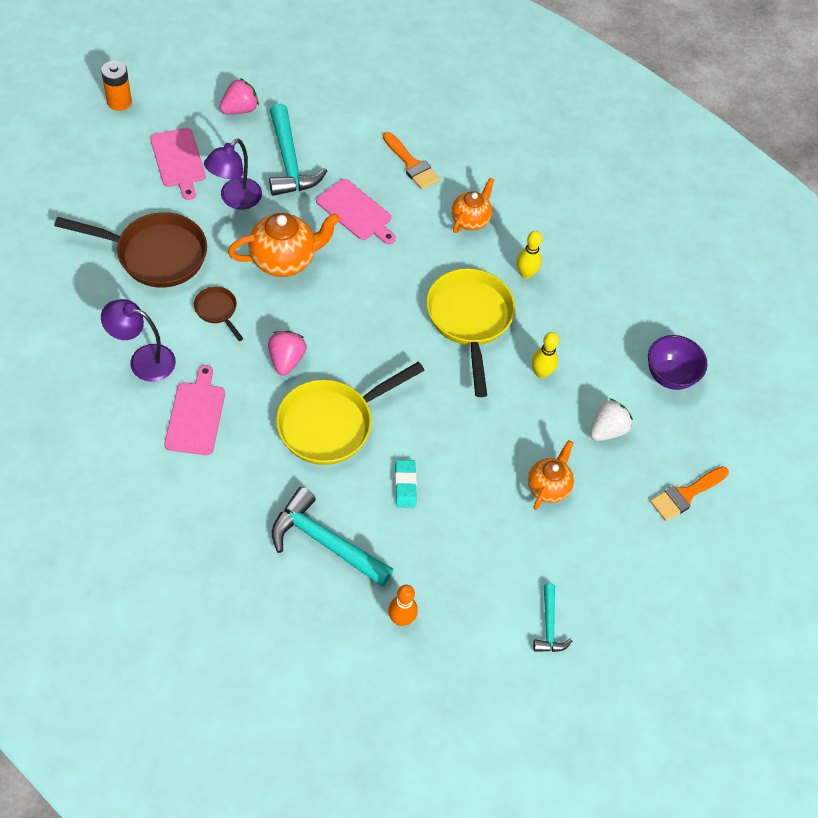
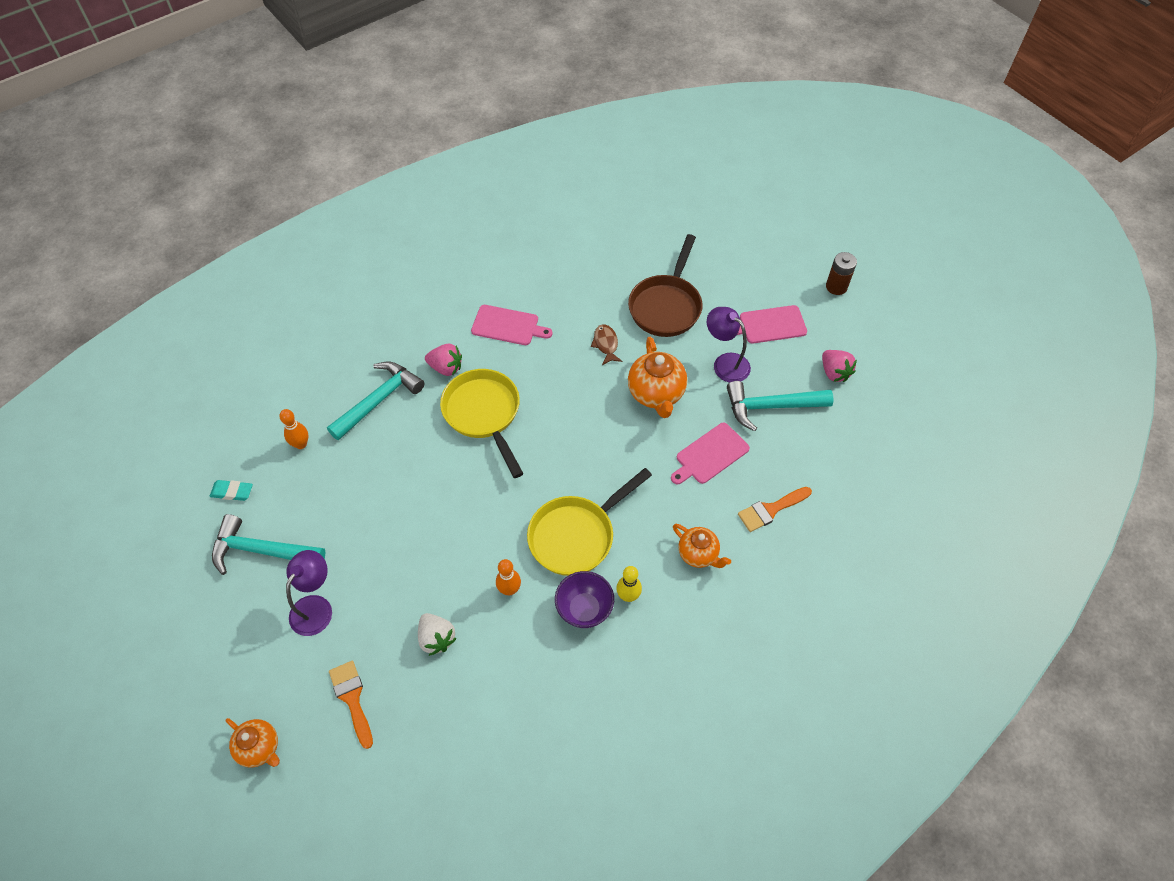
camera: 105 degrees right, 0 degrees up
orange battery [101,60,132,111] -> brown battery [826,252,857,295]
purple lamp [101,299,176,382] -> purple lamp moved to [286,550,332,636]
brown pan [194,286,243,341] -> brown fish [591,324,622,365]
pink strawberry [268,331,307,376] -> pink strawberry moved to [425,344,462,376]
turquoise eraser [395,460,417,507] -> turquoise eraser moved to [210,480,253,501]
yellow pan [426,268,515,397] -> yellow pan turned 135 degrees clockwise [527,468,652,576]
orange teapot [528,440,574,510] -> orange teapot moved to [225,718,280,768]
yellow bowling pin [532,332,559,378] -> orange bowling pin [496,559,521,595]
turquoise hammer [533,583,572,652] -> turquoise hammer [212,514,325,575], size x1.85
purple bowl [648,335,707,390] -> purple bowl moved to [555,571,614,628]

